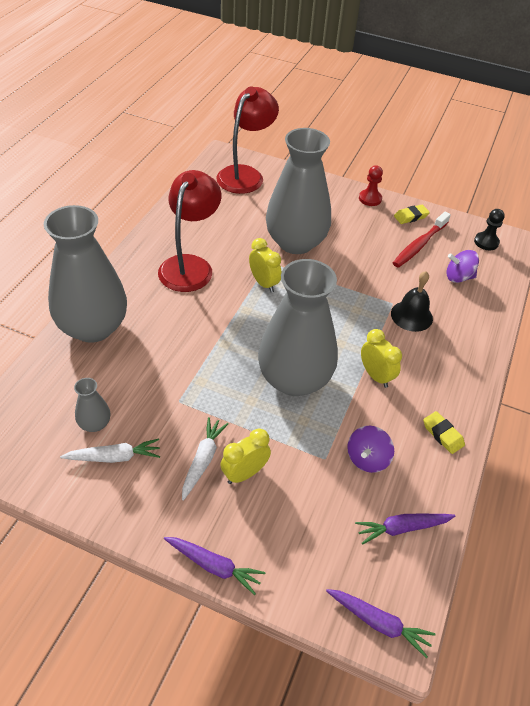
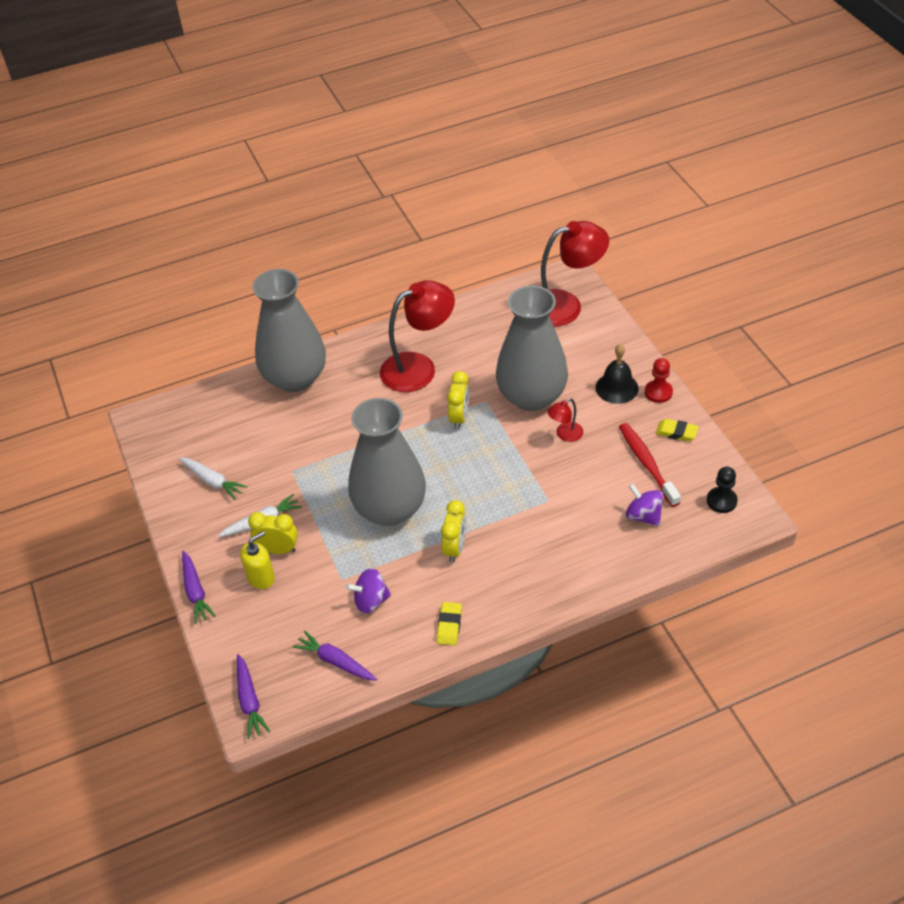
camera: 50 degrees right, 0 degrees up
grey vase [74,378,110,432] -> none
black bell [391,271,433,332] -> black bell moved to [595,344,639,404]
red toothbrush [393,212,451,268] -> red toothbrush turned 75 degrees clockwise [619,423,681,507]
none -> yellow soap dispenser [240,531,275,589]
none -> red lamp [547,398,583,442]

